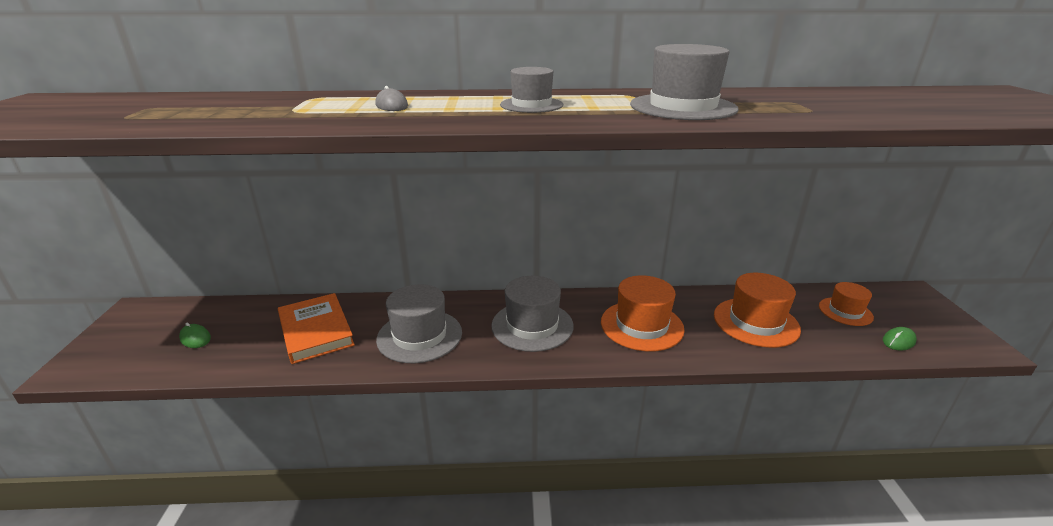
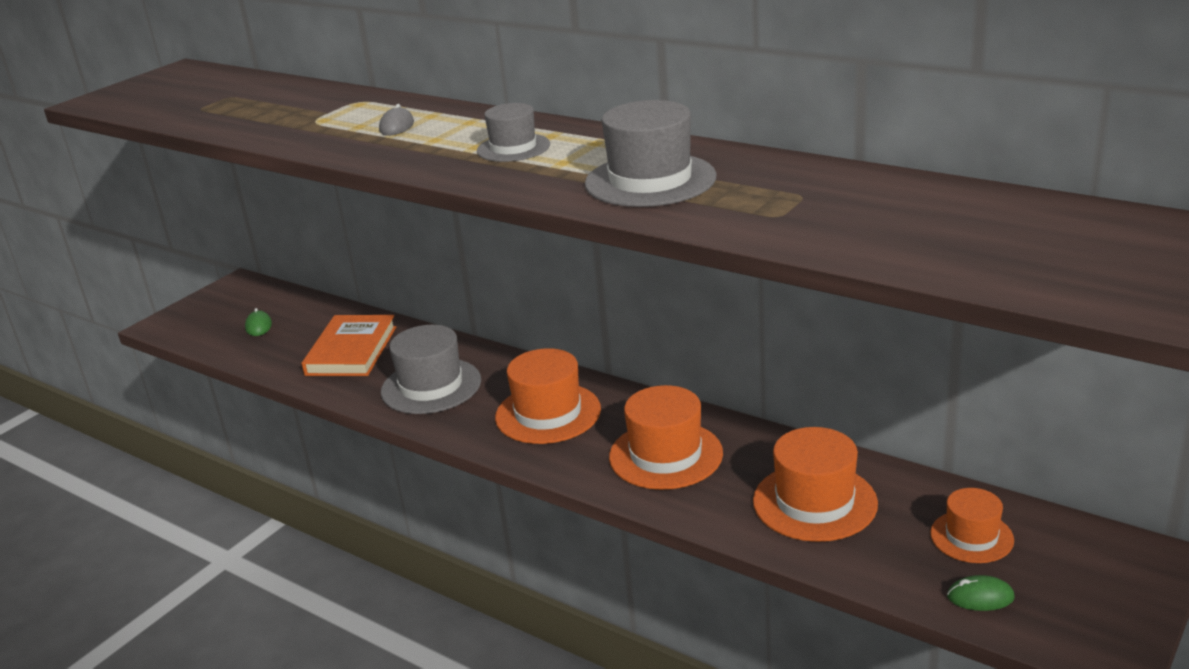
camera: 40 degrees right, 0 degrees up
grey hat [491,276,574,352] -> orange hat [495,348,601,444]

